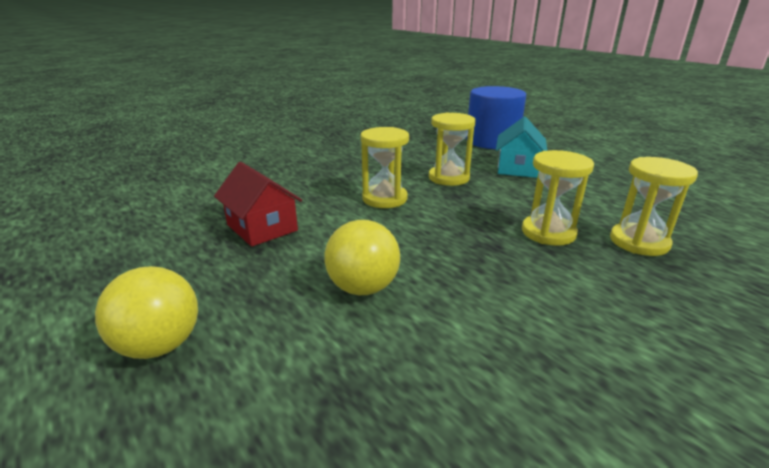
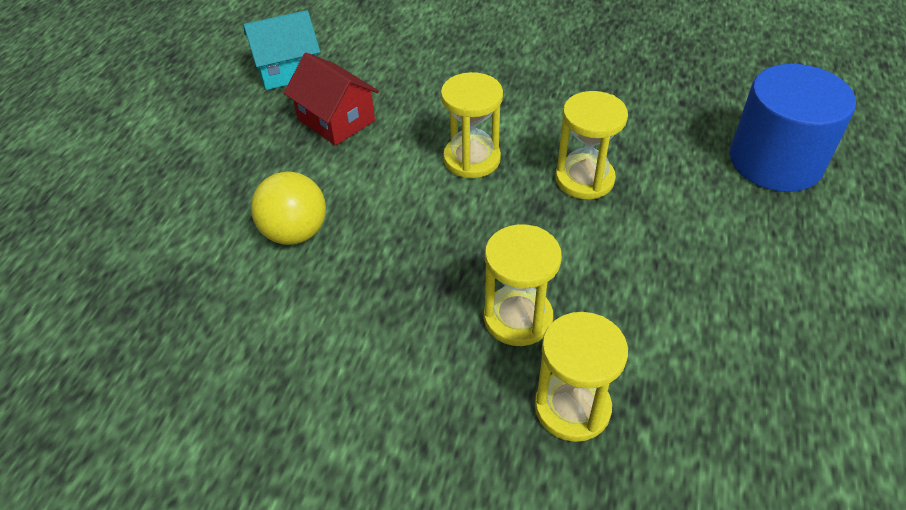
camera: 55 degrees right, 20 degrees up
yellow ball [95,266,198,359] -> none
red house [214,162,302,247] -> red house turned 60 degrees counterclockwise [284,53,379,146]
turquoise house [496,117,547,178] -> turquoise house moved to [243,10,320,90]

